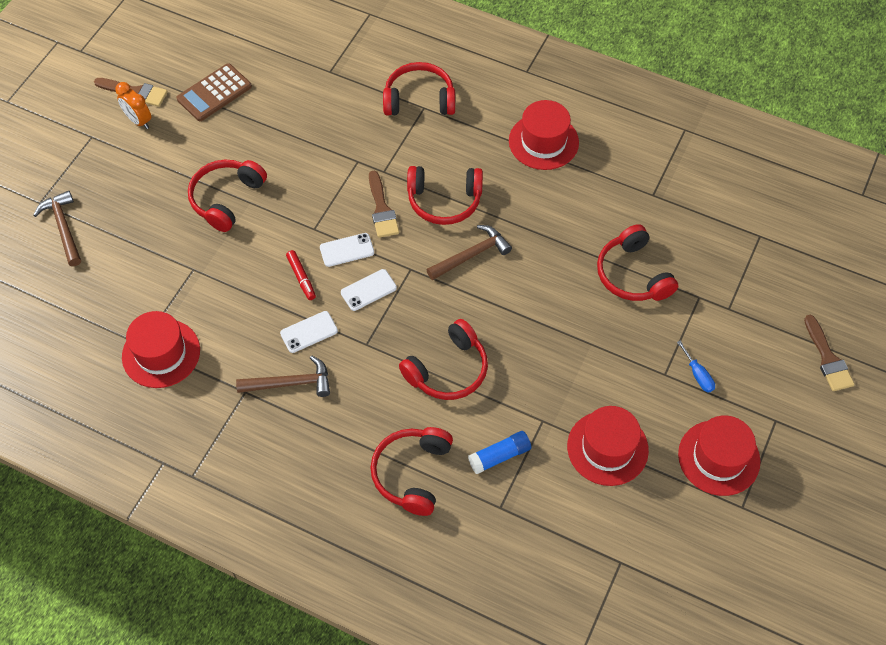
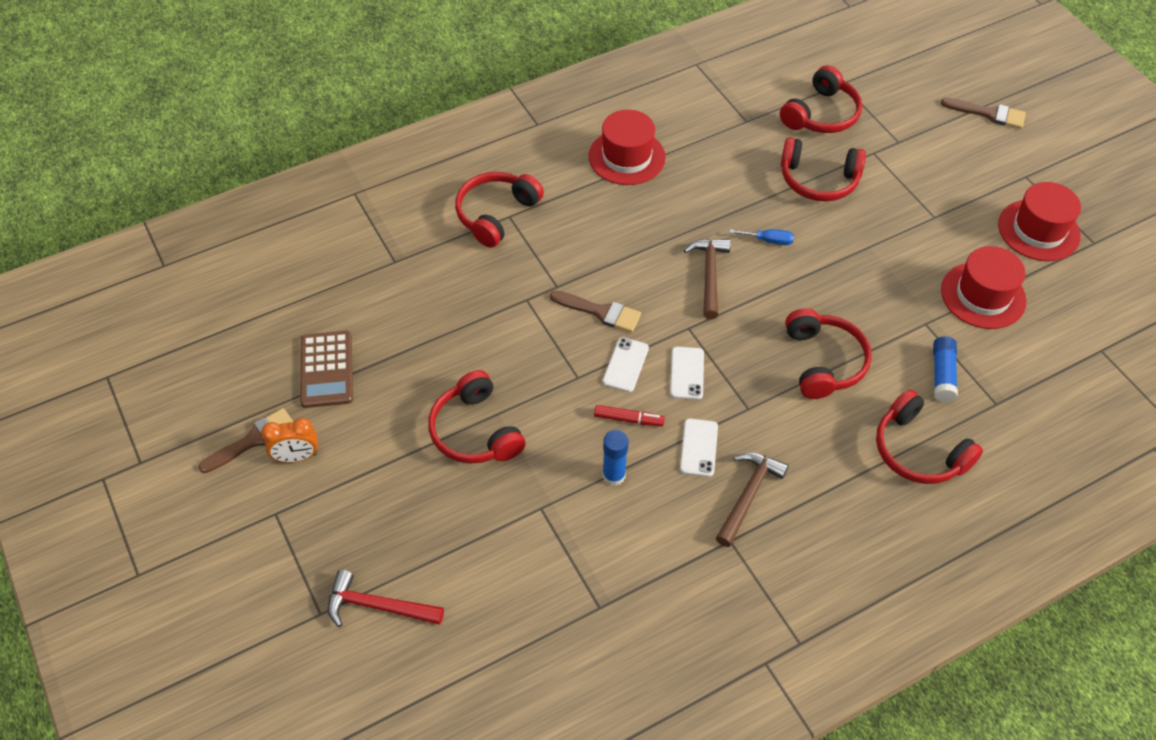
camera: 55 degrees left, 5 degrees down
brown hammer [33,191,81,266] -> red hammer [328,570,444,627]
red hat [122,311,200,388] -> none
red headphones [407,166,483,225] -> red headphones moved to [780,65,862,133]
blue screwdriver [677,340,715,392] -> blue screwdriver moved to [729,229,794,245]
none -> blue glue stick [602,430,629,486]

